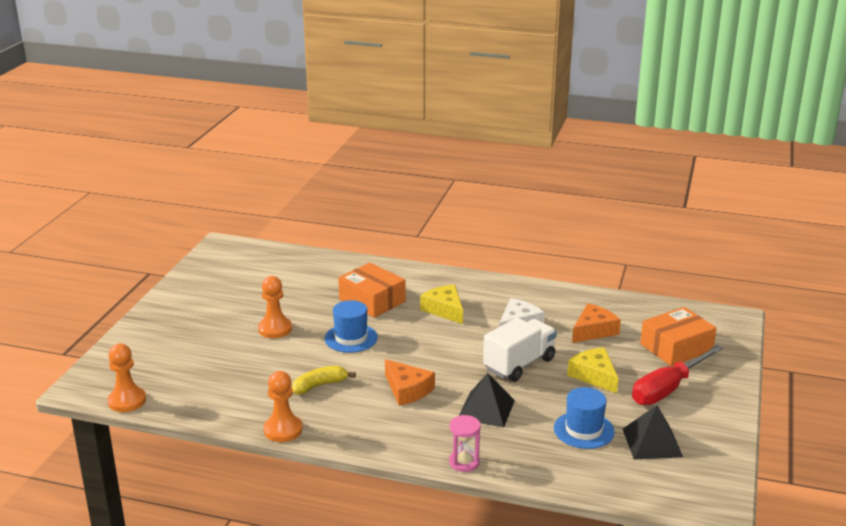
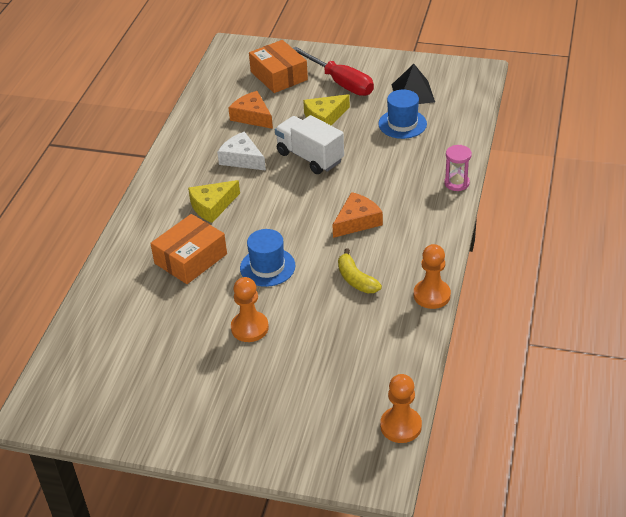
camera: 90 degrees left, 15 degrees up
black pyramid [459,373,515,428] -> none

